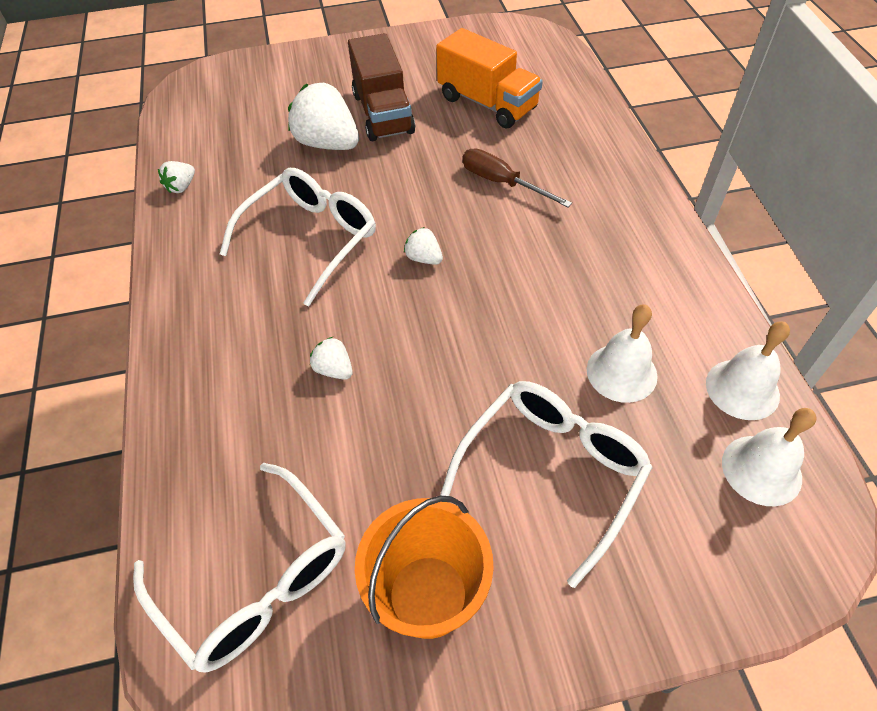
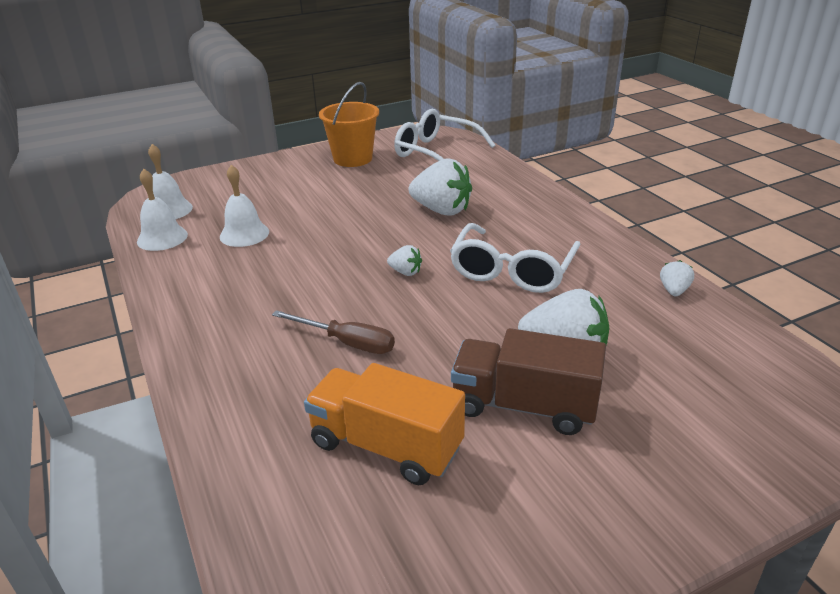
camera: 165 degrees right, 20 degrees down
white strawberry [310,337,353,380] -> white strawberry [409,158,472,215], size x2.08
brown truck [348,33,415,141] -> brown truck turned 45 degrees counterclockwise [451,328,606,435]
white glasses [440,381,653,588] -> none

